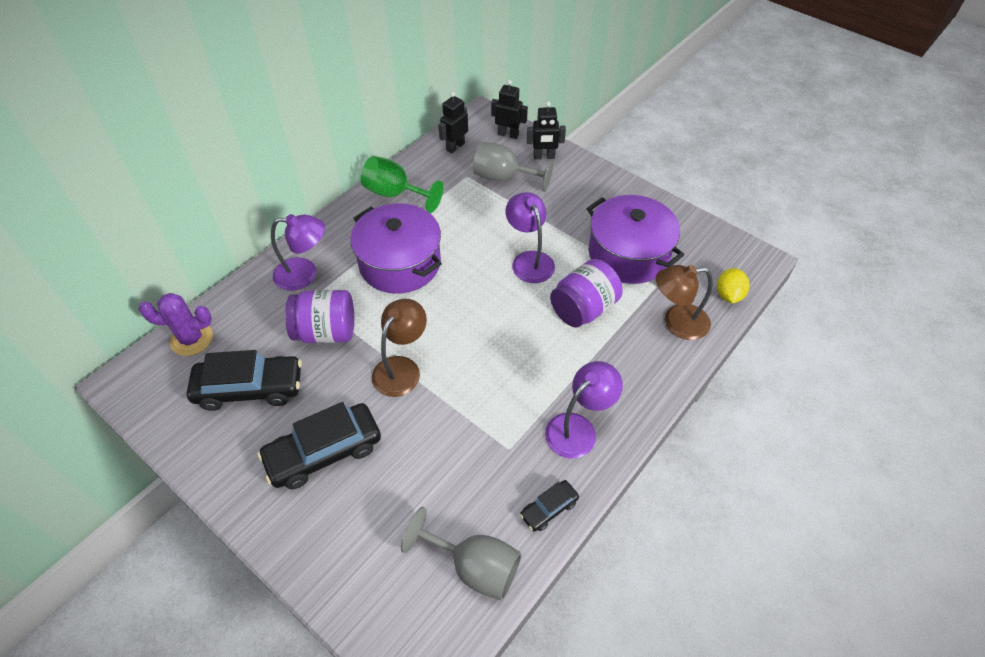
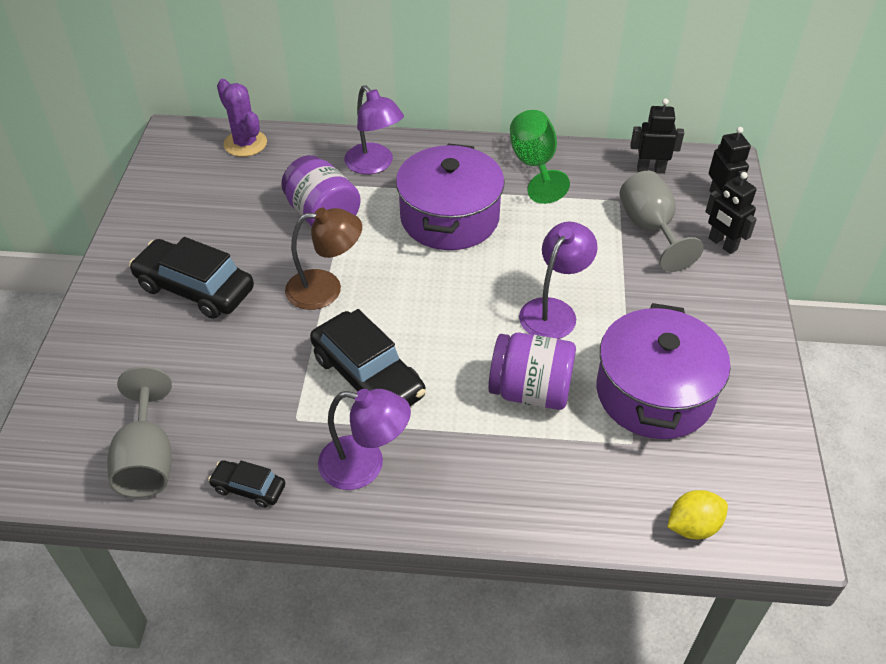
camera: 55 degrees right, 5 degrees down
black car [187,350,302,411] -> black car moved to [310,309,426,406]
brown lamp [656,265,713,340] -> none

